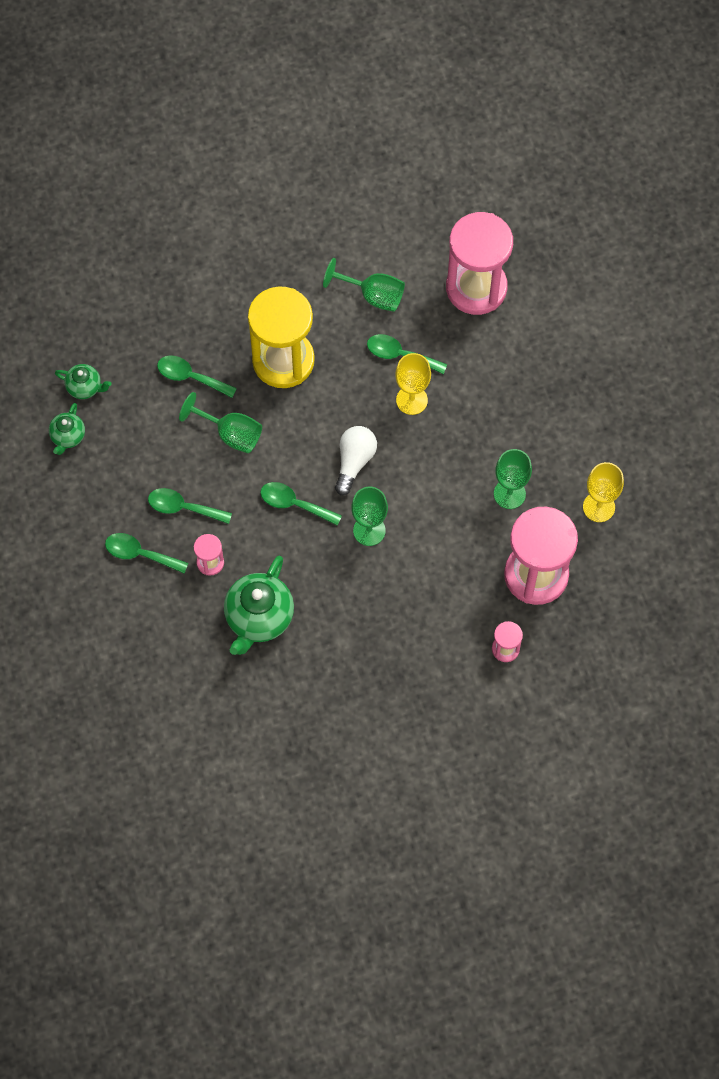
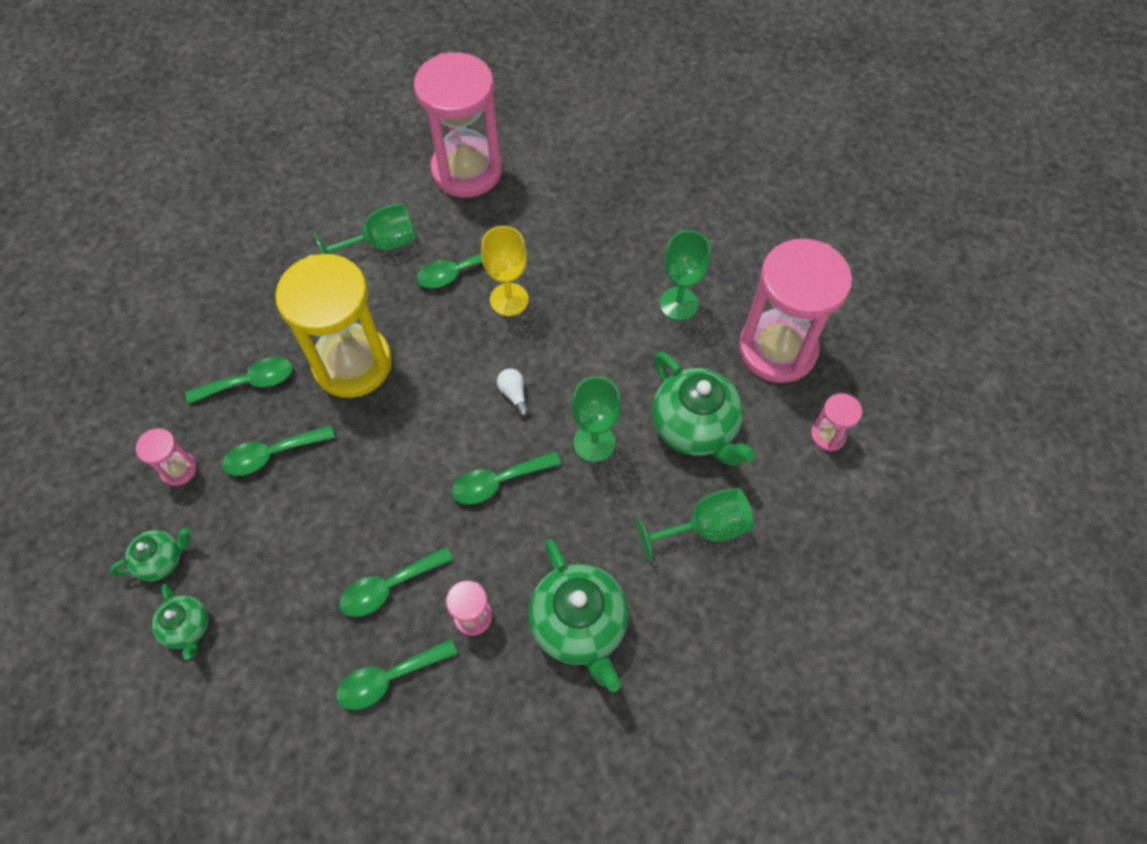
camera: 45 degrees left, 5 degrees down
green goblet [179,392,262,453] -> green goblet moved to [636,488,754,562]
white light bulb [335,426,377,495] -> white light bulb [497,369,529,417], size x0.56
yellow goblet [583,462,624,522] -> none
none -> pink hourglass [136,428,197,486]
none -> green spoon [185,357,293,404]
none -> green teapot [652,352,755,466]

